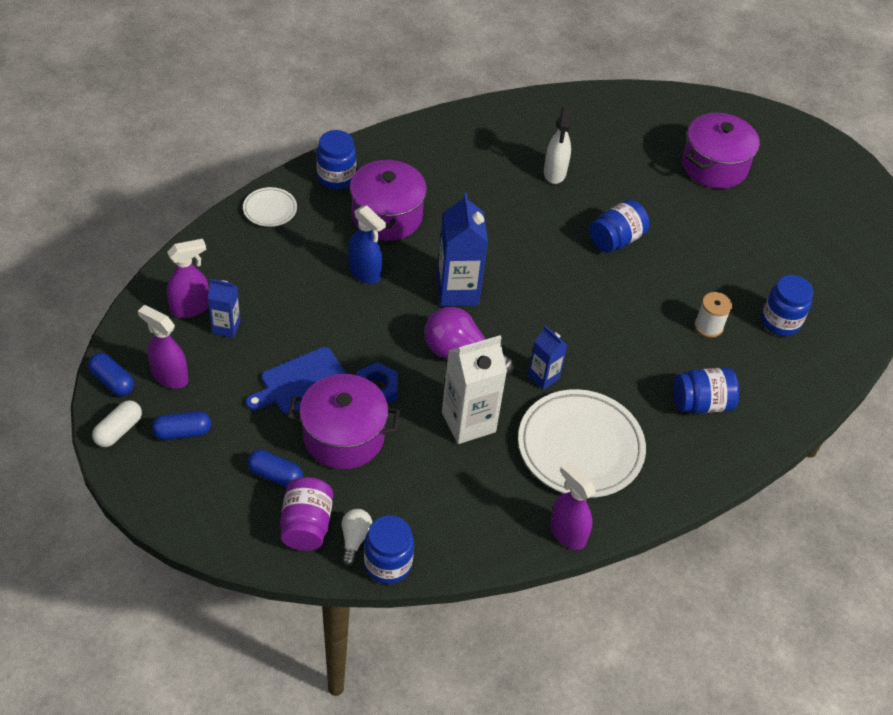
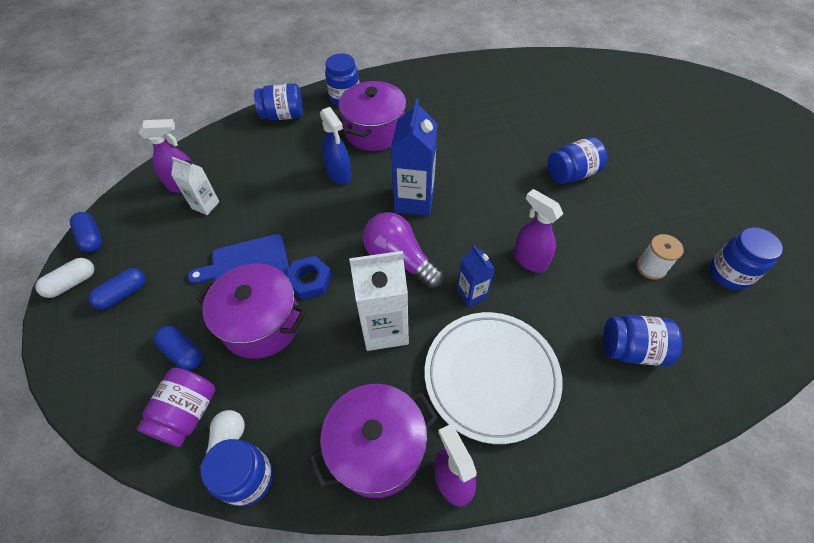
camera: 20 degrees right, 5 degrees up
purple spray bottle [138,305,188,389] -> purple spray bottle moved to [514,189,563,273]
blue capsule [152,411,211,440] -> blue capsule turned 45 degrees counterclockwise [88,268,146,310]
blue carton [208,279,241,338] -> white carton [171,157,220,215]
white plate [243,187,297,227] -> blue jar [254,83,303,120]
white spray bottle [544,107,572,184] -> none
purple pot [682,113,760,189] -> purple pot moved to [309,384,438,498]

